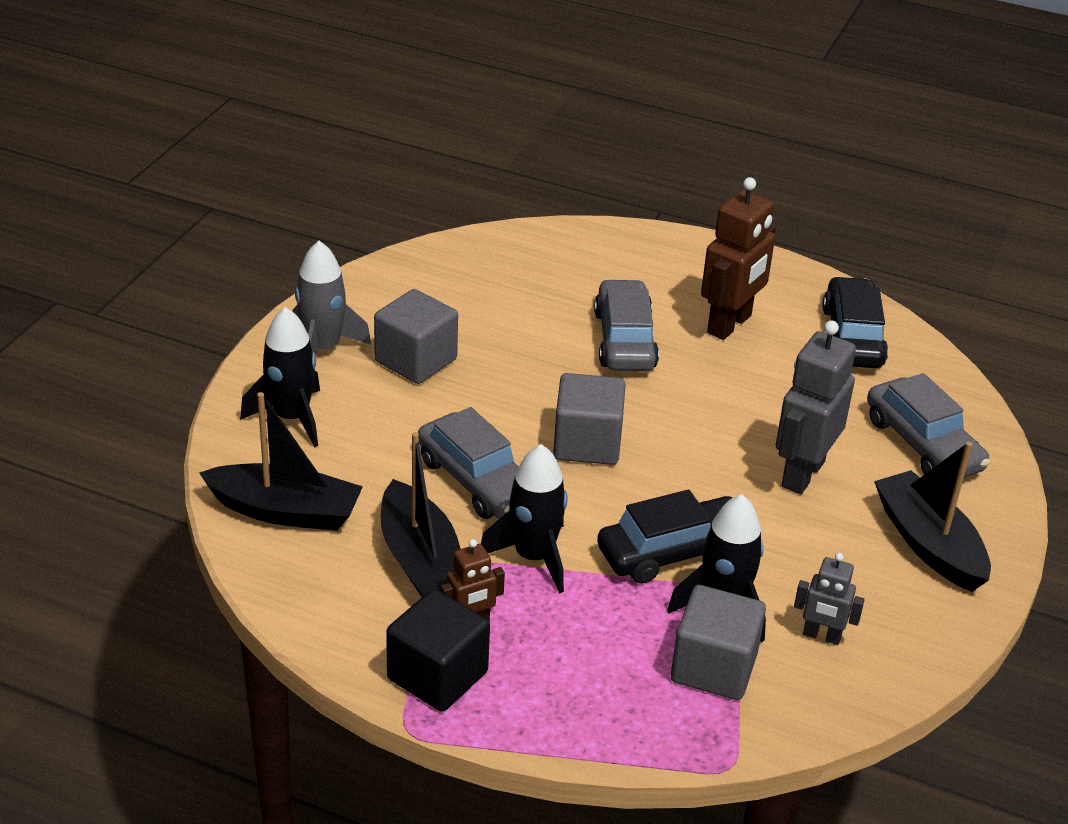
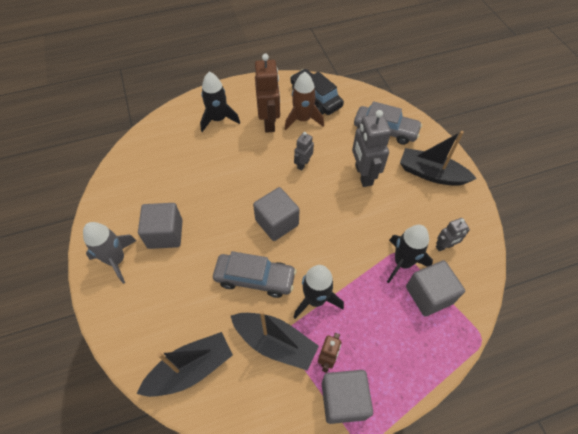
camera: 40 degrees left, 20 degrees up
black rocket [240,307,320,447] -> black rocket moved to [200,72,240,132]
black cube [386,589,490,712] -> grey cube [322,370,373,424]
grey car [594,279,659,371] -> none
black car [597,490,732,584] -> none
none -> brown rocket [285,72,324,130]
none -> grey robot [294,132,314,171]

